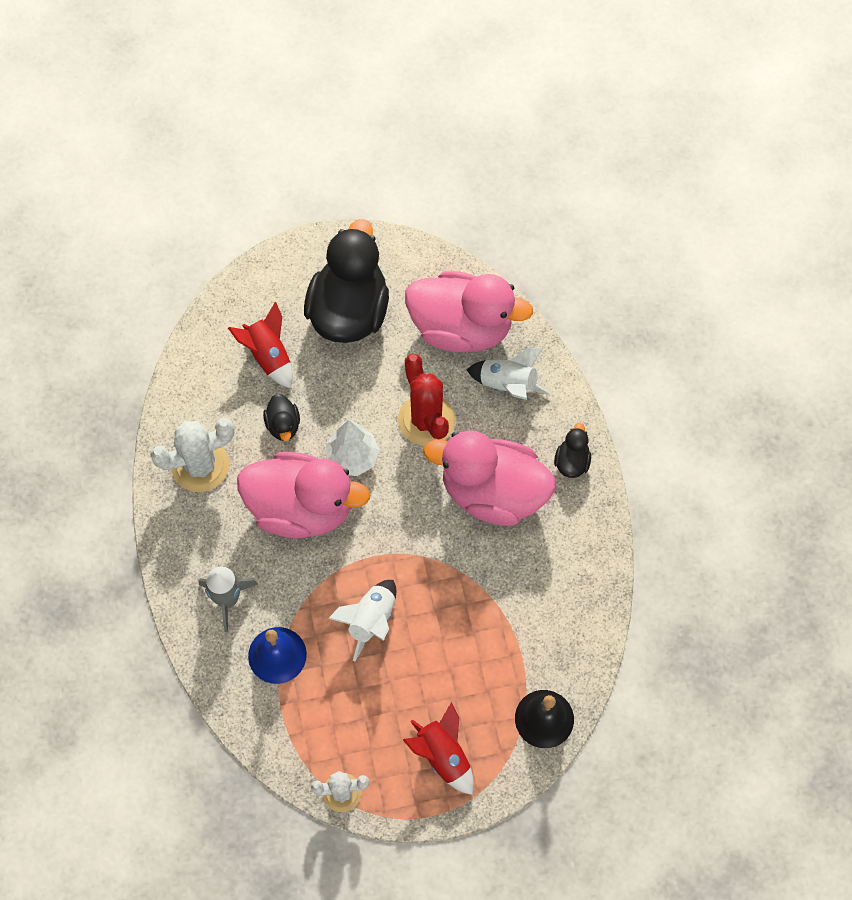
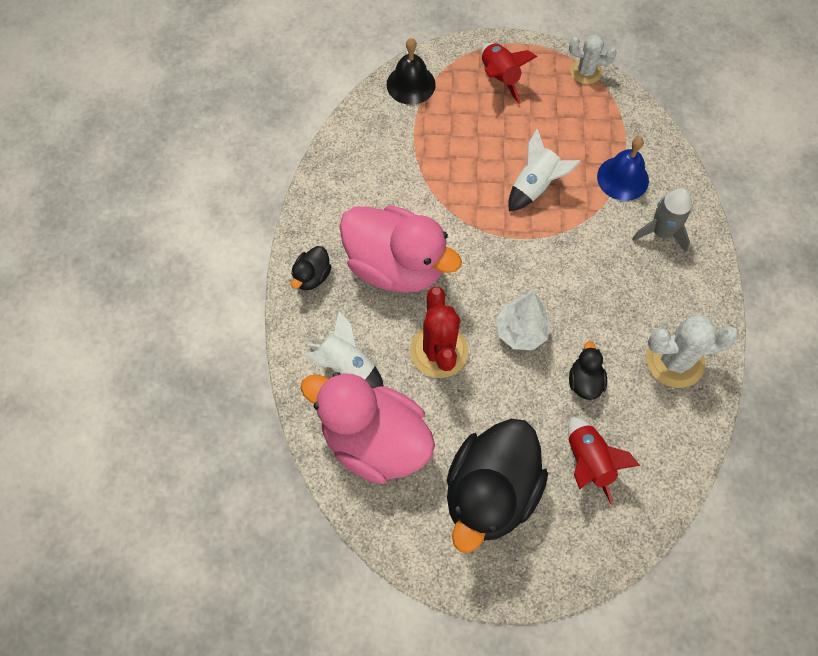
camera: 165 degrees left, 0 degrees up
pink duck [237,452,370,538] -> none

